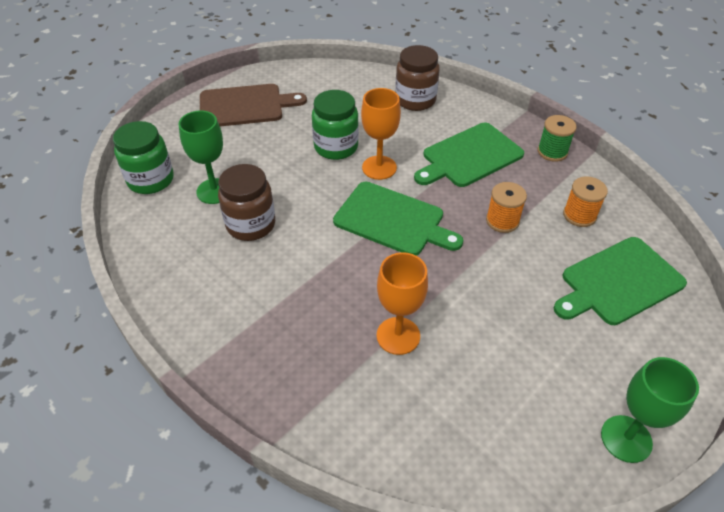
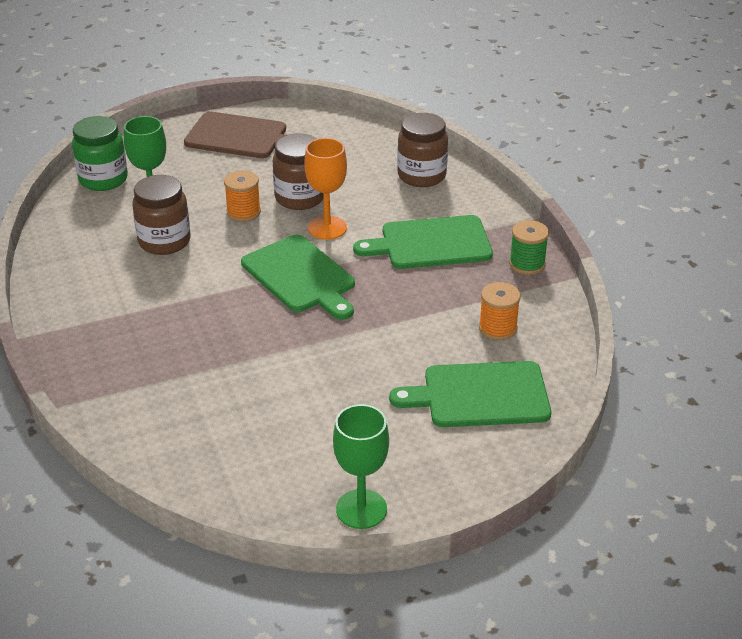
camera: 25 degrees right, 10 degrees down
green jar [312,90,359,160] -> brown jar [273,133,323,210]
orange goblet [377,252,428,355] -> none
orange spool [486,182,527,233] -> orange spool moved to [224,170,261,222]

